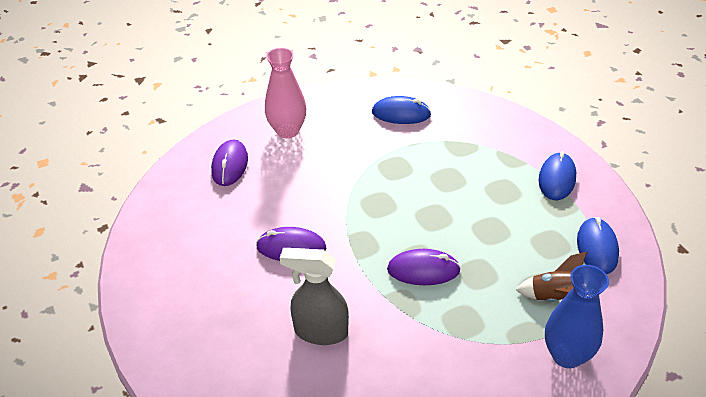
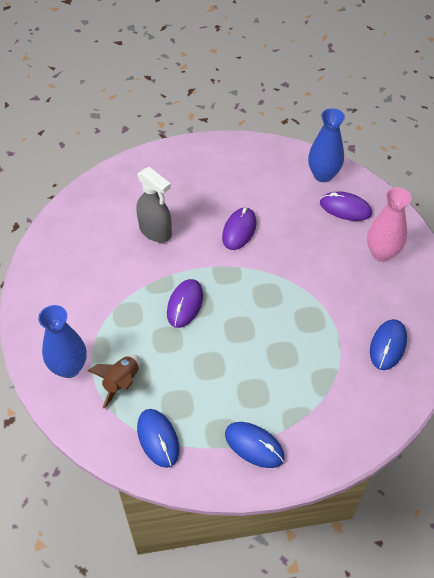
camera: 105 degrees right, 10 degrees up
grey spray bottle [280,248,349,345] -> grey spray bottle turned 105 degrees clockwise [137,167,172,242]
blue mouse [577,217,619,274] -> blue mouse turned 45 degrees clockwise [137,409,179,468]
none -> blue vase [308,108,345,182]

